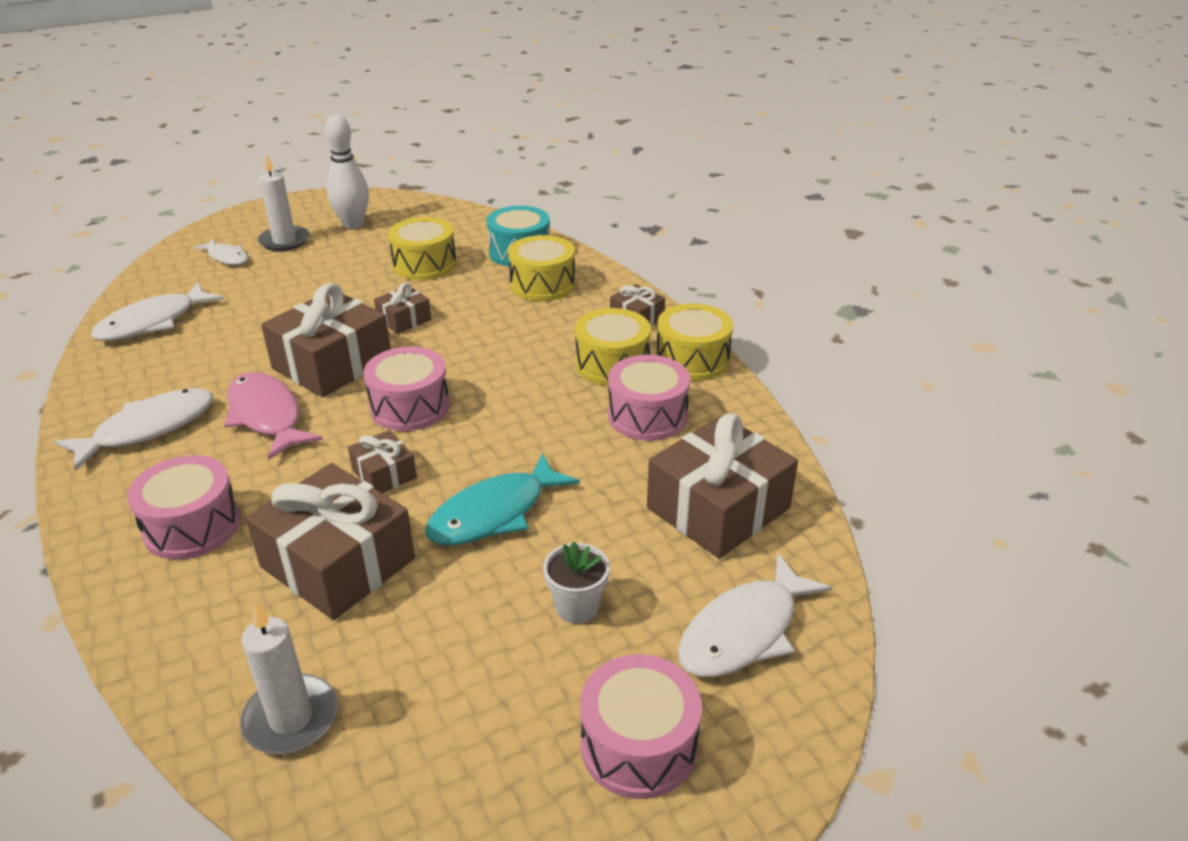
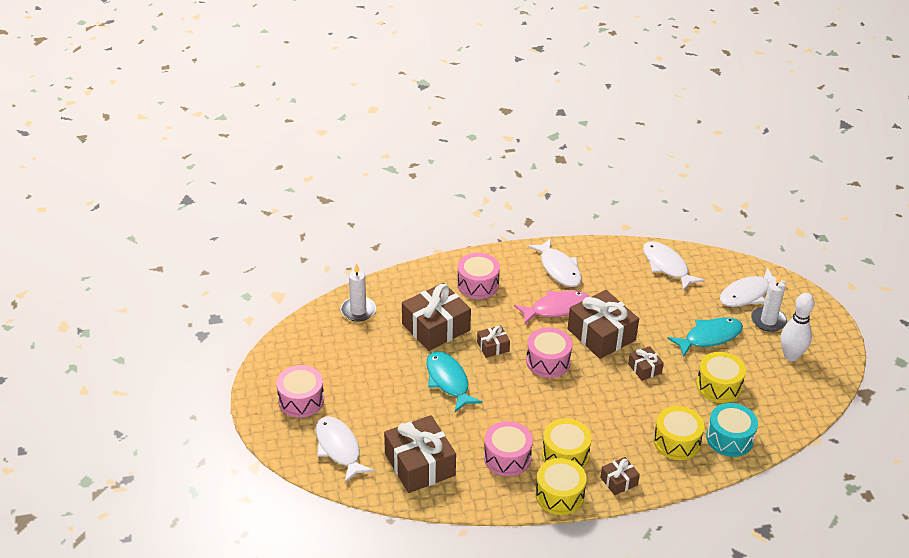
camera: 105 degrees right, 5 degrees up
white fish [193,238,248,265] -> white fish [720,267,787,307], size x1.66
white flower pot [543,542,610,624] -> none
none -> turquoise fish [667,317,743,357]

